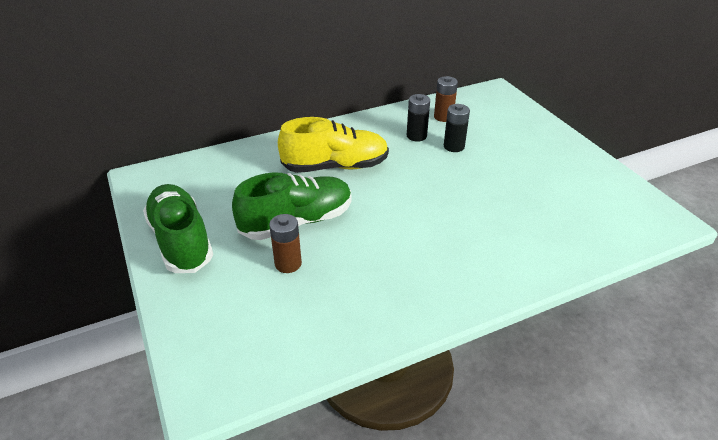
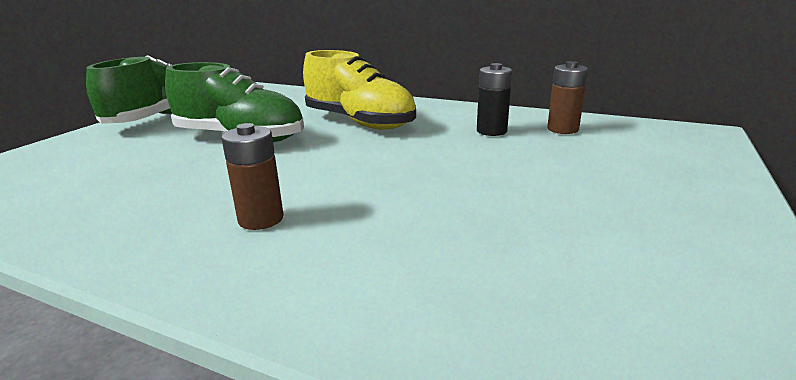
camera: 50 degrees right, 15 degrees down
brown battery [269,214,302,273] -> brown battery moved to [221,123,284,230]
black battery [444,104,470,152] -> none

